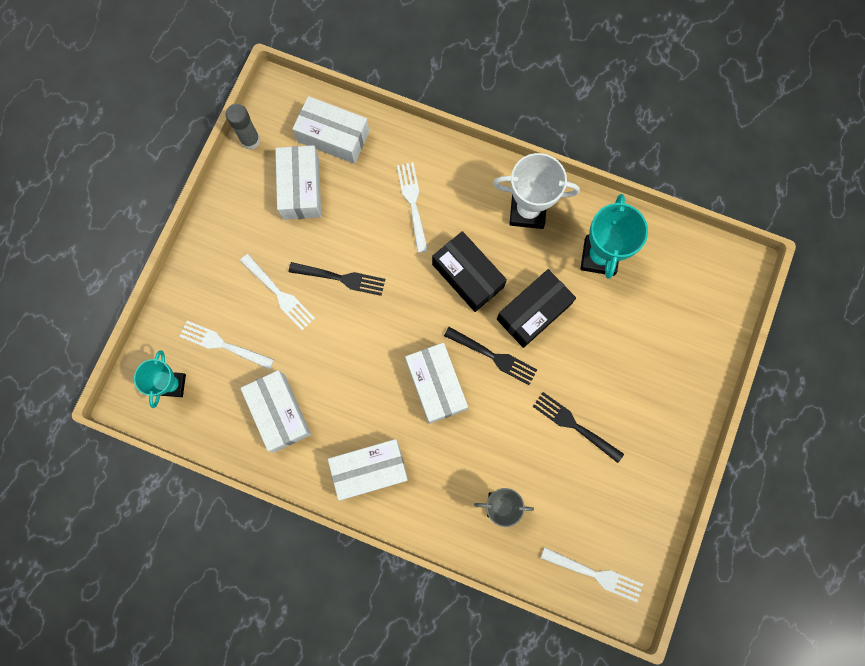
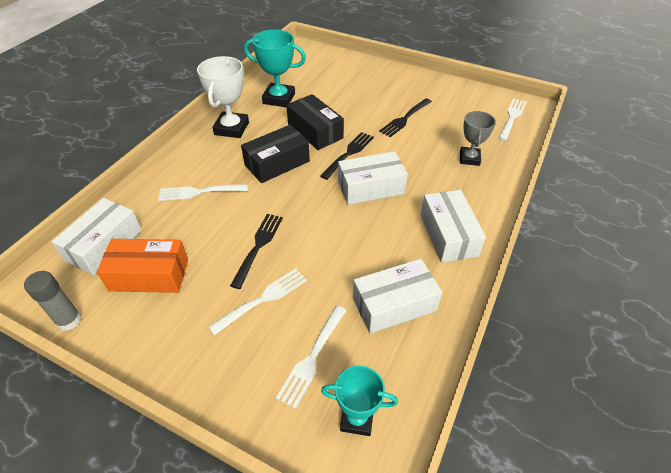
camera: 85 degrees left, 30 degrees down
white box [275,145,321,220] -> orange box [97,239,188,293]

